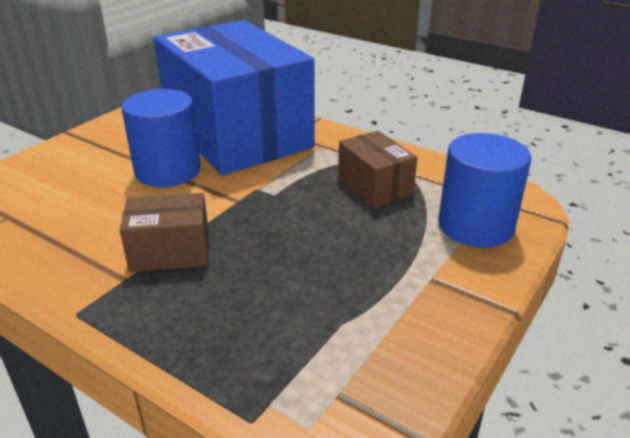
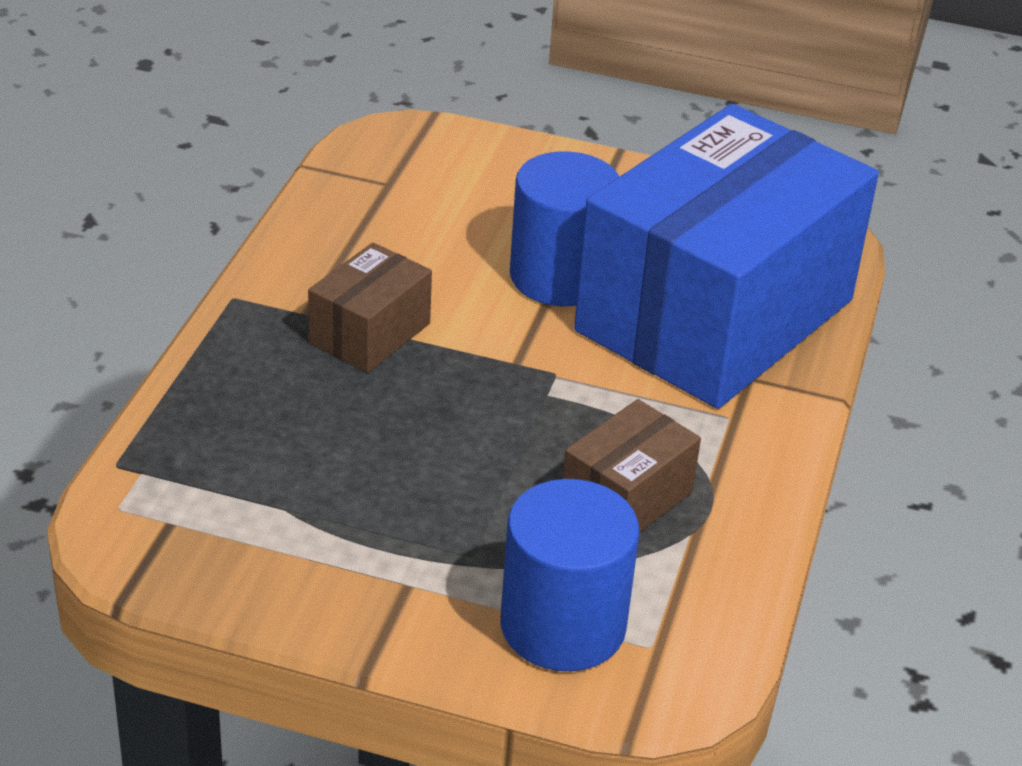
camera: 70 degrees right, 5 degrees up
brown box [120,193,209,272] -> brown box turned 60 degrees clockwise [308,243,432,373]

